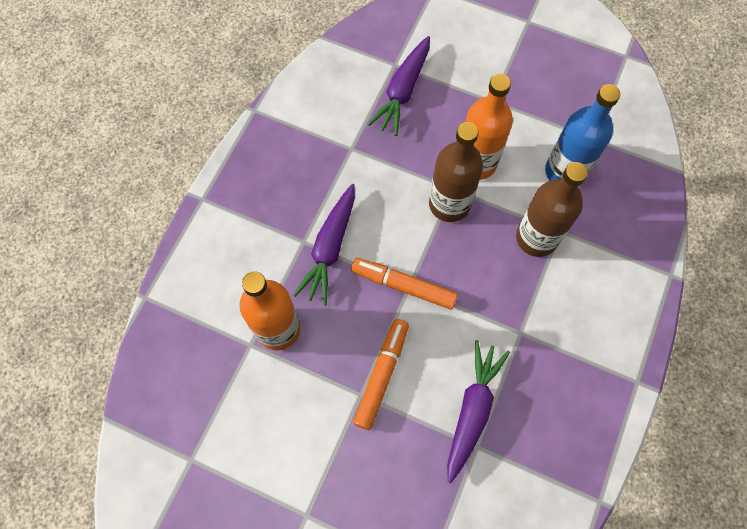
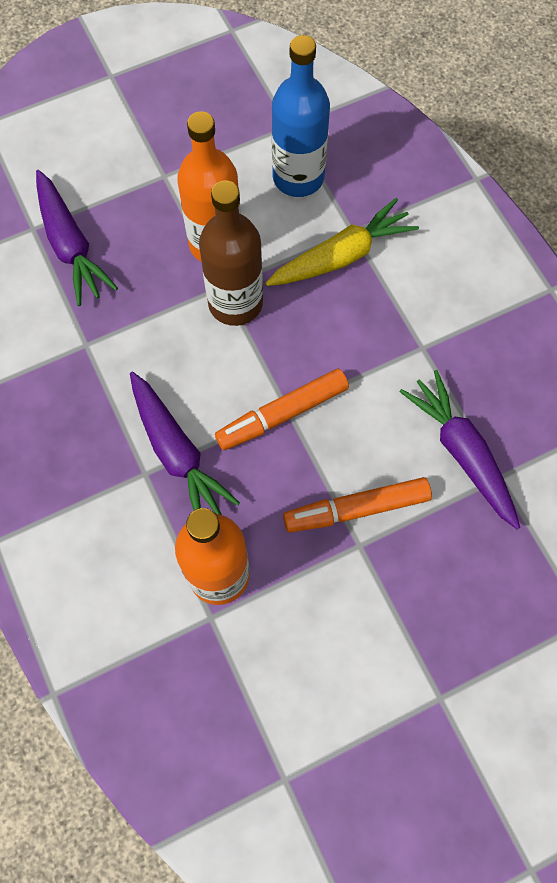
camera: 50 degrees left, 0 degrees up
orange marker [353,319,409,430] -> orange marker turned 75 degrees counterclockwise [283,477,432,533]
brown bottle [516,162,588,257] -> yellow carrot [265,198,419,286]

